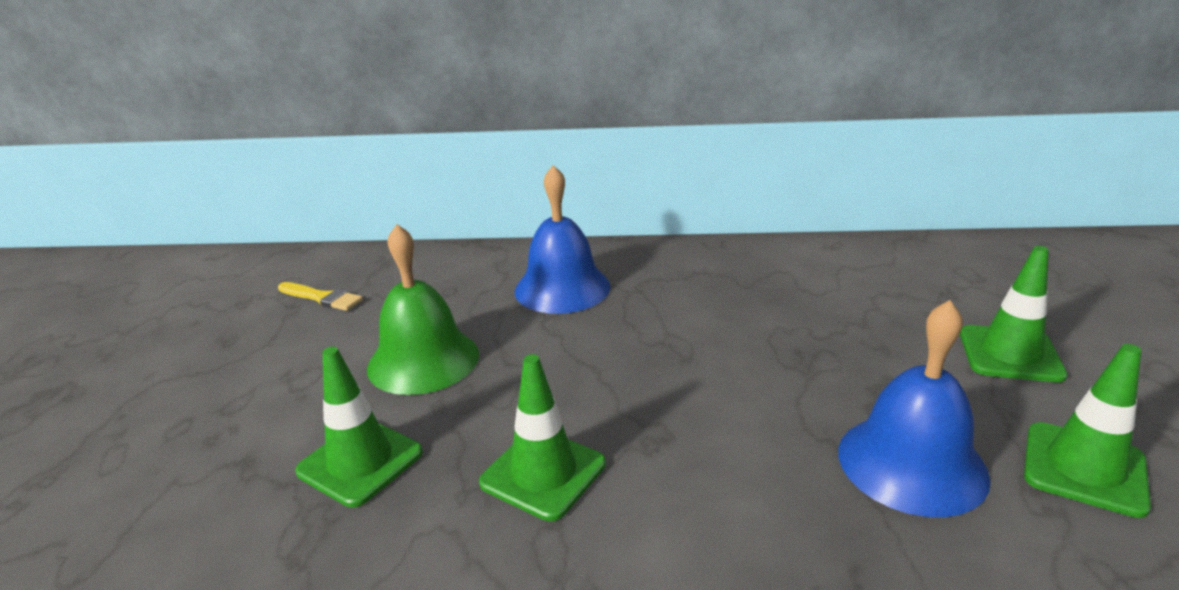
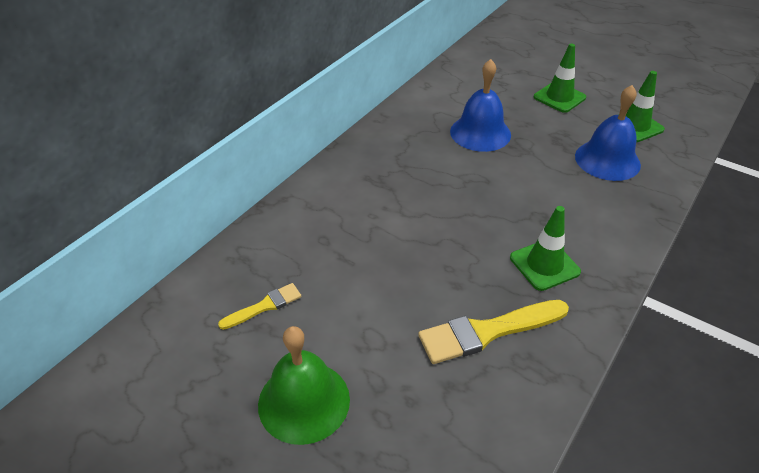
camera: 60 degrees left, 15 degrees up
green traffic cone [295,347,423,508] -> yellow brush [418,300,569,364]
green bell [367,224,479,395] -> green bell moved to [258,326,350,445]
blue bell [515,165,611,314] -> blue bell moved to [450,59,511,152]

